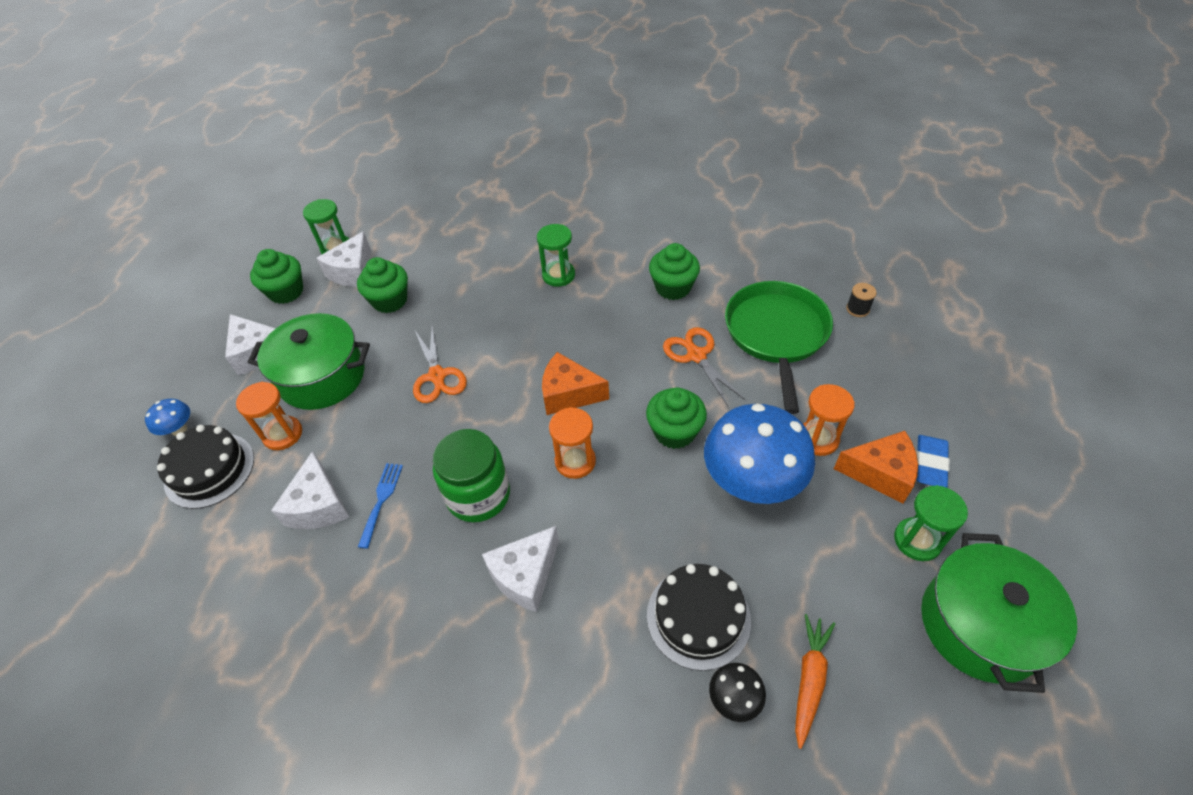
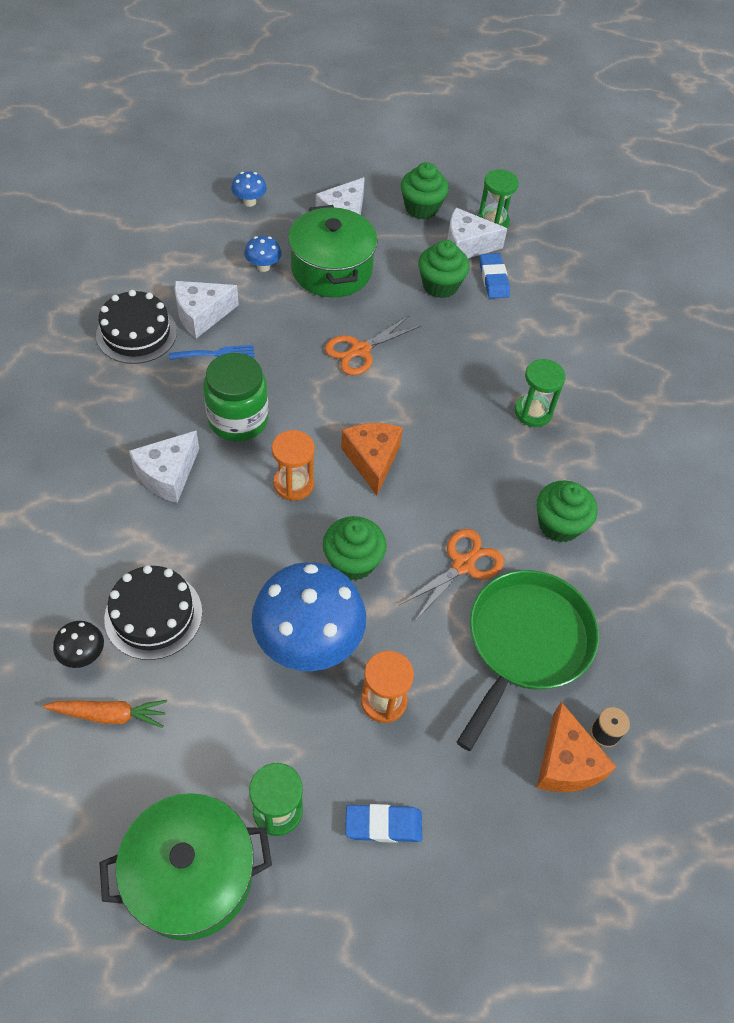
camera: 65 degrees right, 5 degrees up
black cake [157,425,254,509] -> black cake moved to [96,290,177,364]
orange hourglass [236,382,302,450] -> blue mushroom [244,236,282,272]
white cheese [482,526,559,612] -> white cheese turned 75 degrees counterclockwise [129,431,199,503]
green pan [725,281,833,414] -> green pan turned 45 degrees counterclockwise [457,570,599,751]
orange cheese [834,431,918,503] -> orange cheese moved to [536,702,616,792]
none -> blue eraser [480,253,510,299]

